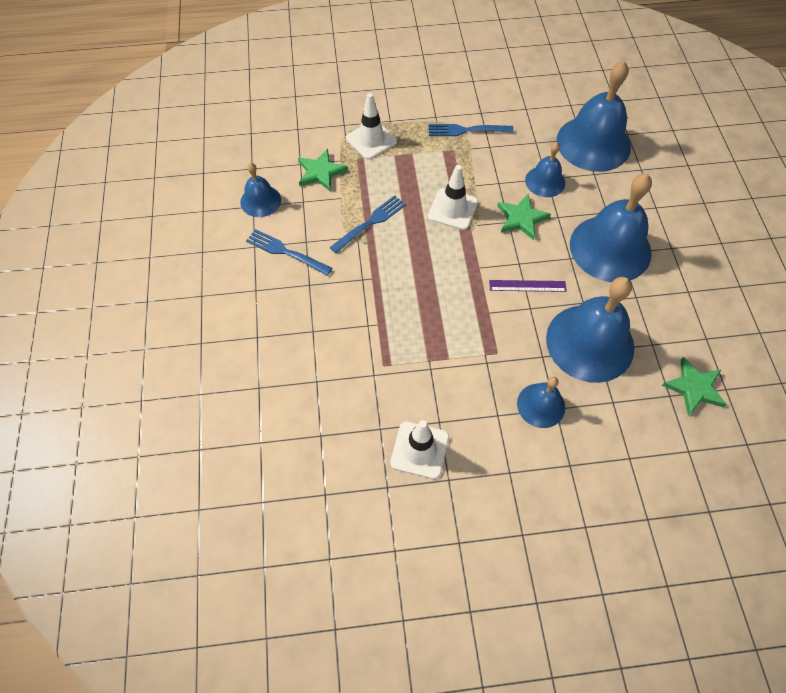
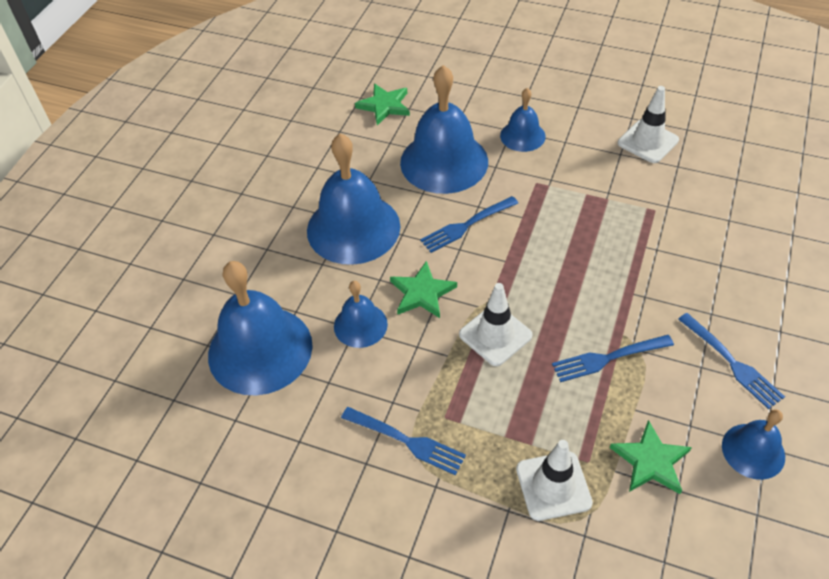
camera: 150 degrees left, 10 degrees down
purple ruler [489,280,567,292] -> blue fork [420,196,518,253]

